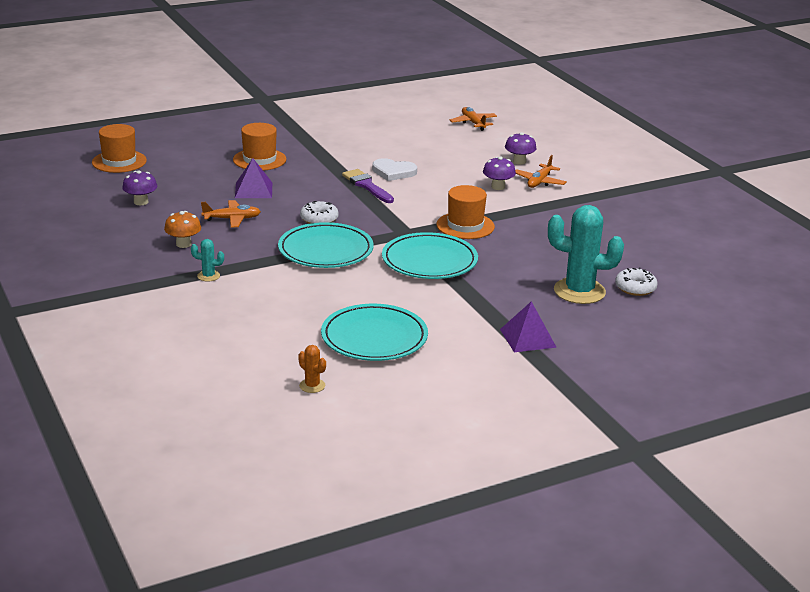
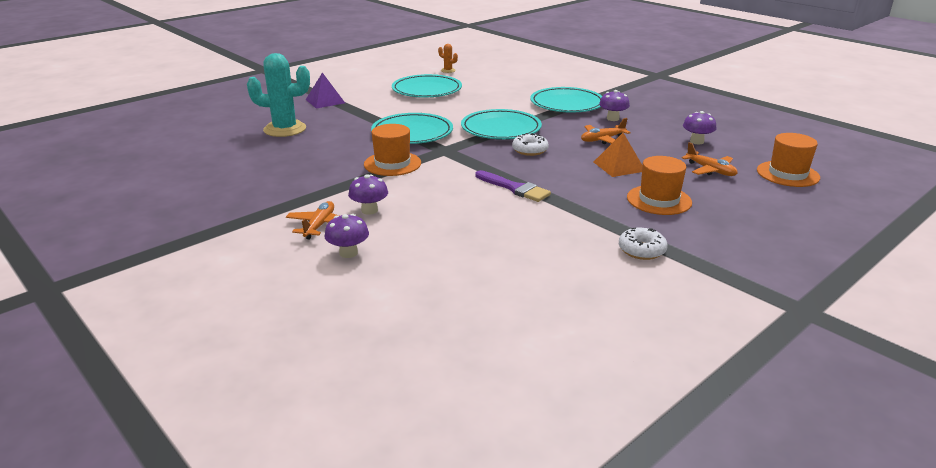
camera: 165 degrees right, 0 degrees up
orange mushroom [164,211,201,248] -> purple mushroom [599,90,630,121]
turquoise cactus [191,239,224,282] -> turquoise plate [530,87,602,112]
purple pyramid [235,158,272,198] -> orange pyramid [594,133,642,177]
white heart [372,158,417,181] -> none
orange plane [450,107,497,131] -> orange plane moved to [682,142,738,176]
white donut [615,267,658,296] -> white donut moved to [619,228,668,260]

